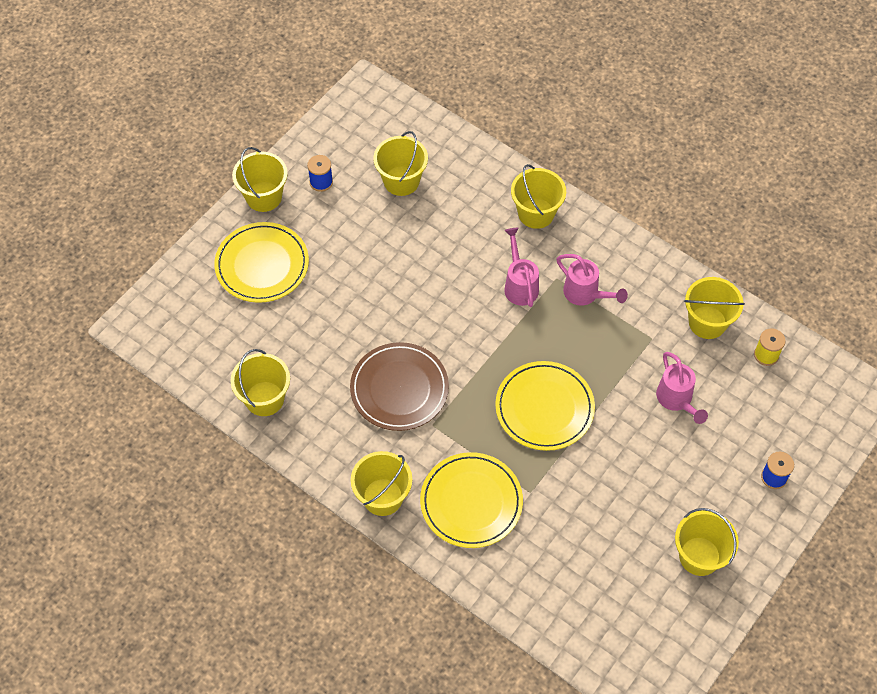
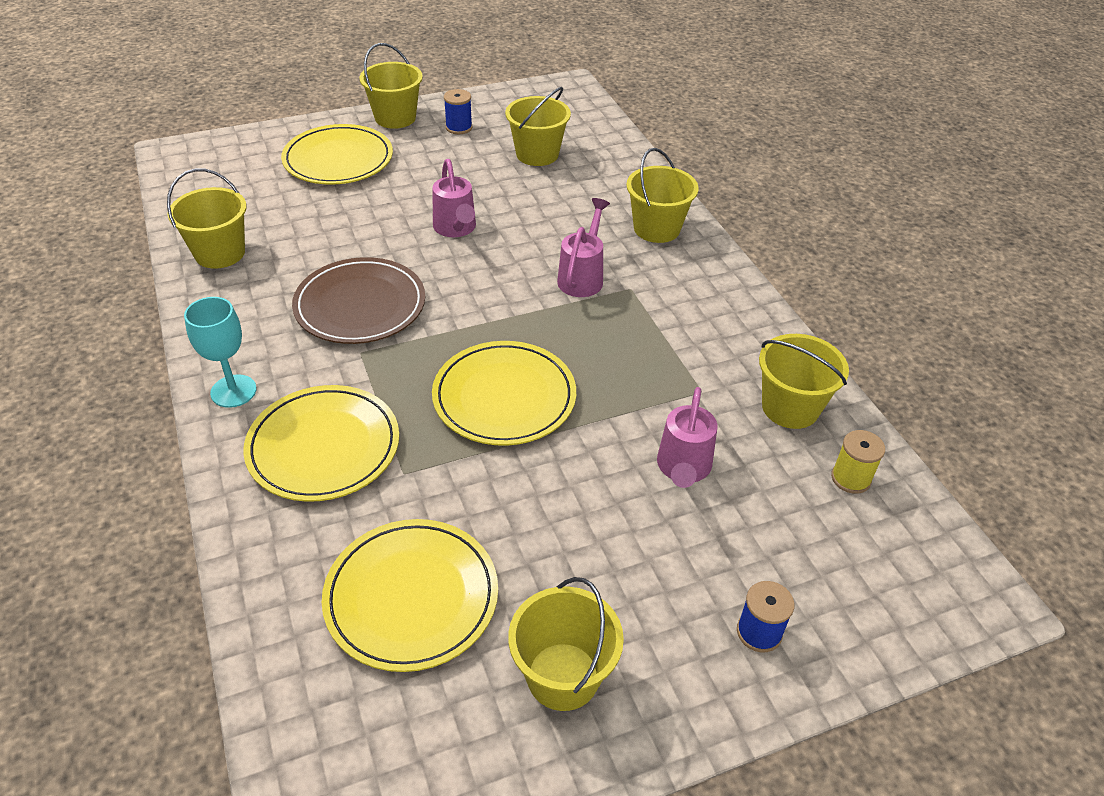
camera: 30 degrees right, 15 degrees down
yellow bucket [351,451,412,516] -> turquoise goblet [184,297,257,408]
pink watering can [556,254,628,306] -> pink watering can moved to [432,159,476,237]
none -> yellow plate [322,519,498,672]

